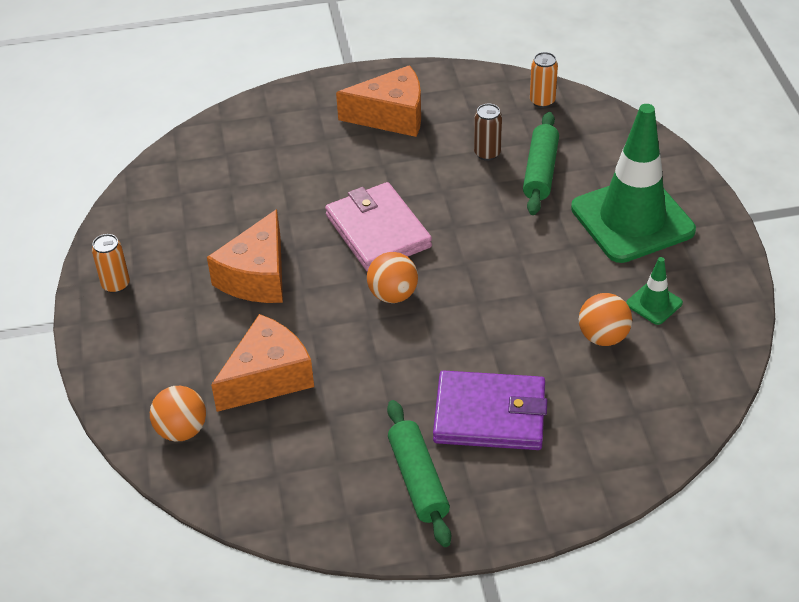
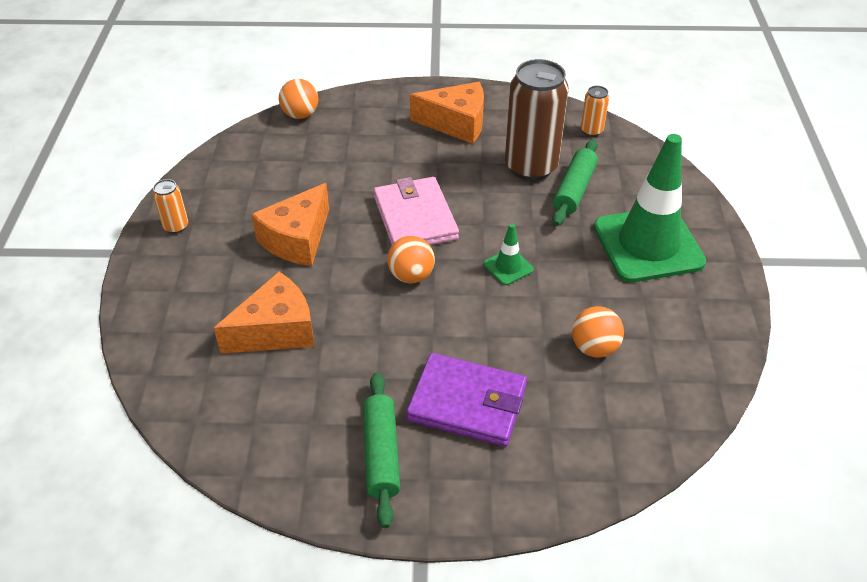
camera: 10 degrees right, 0 degrees up
orange ball [150,386,206,441] -> orange ball moved to [279,79,318,119]
brown can [474,104,502,161] -> brown can [505,59,569,181], size x2.23
green traffic cone [626,257,683,325] -> green traffic cone moved to [483,223,534,285]

